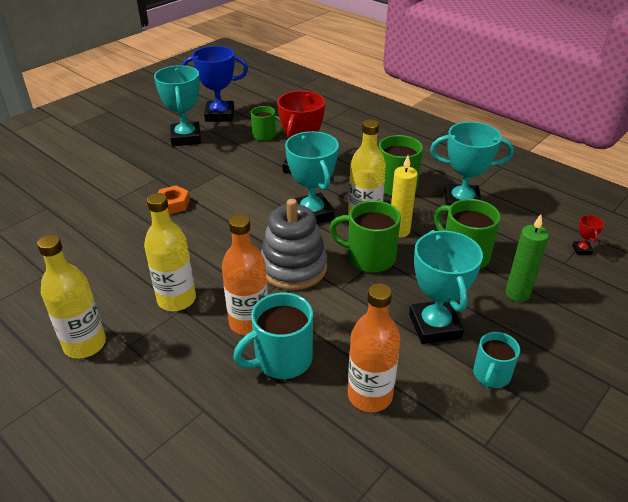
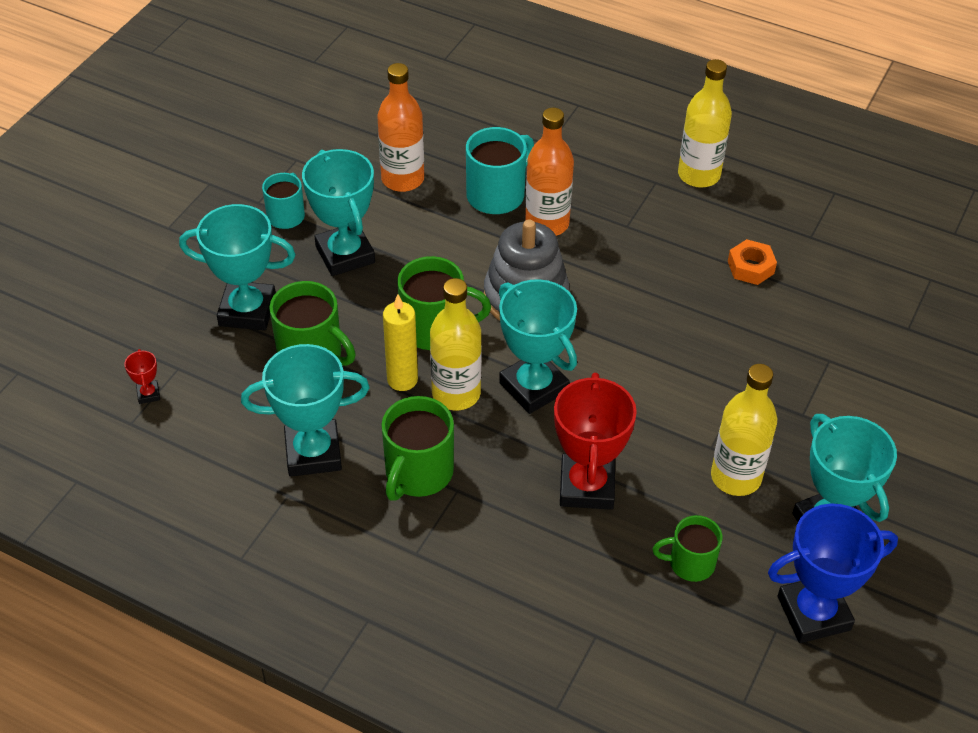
camera: 165 degrees right, 10 degrees up
yellow bottle [144,193,196,311] -> yellow bottle moved to [711,364,777,496]
orange nut [158,185,190,214] -> orange nut moved to [728,239,777,285]
green candle [505,214,549,302] -> turquoise trophy [179,204,296,331]

